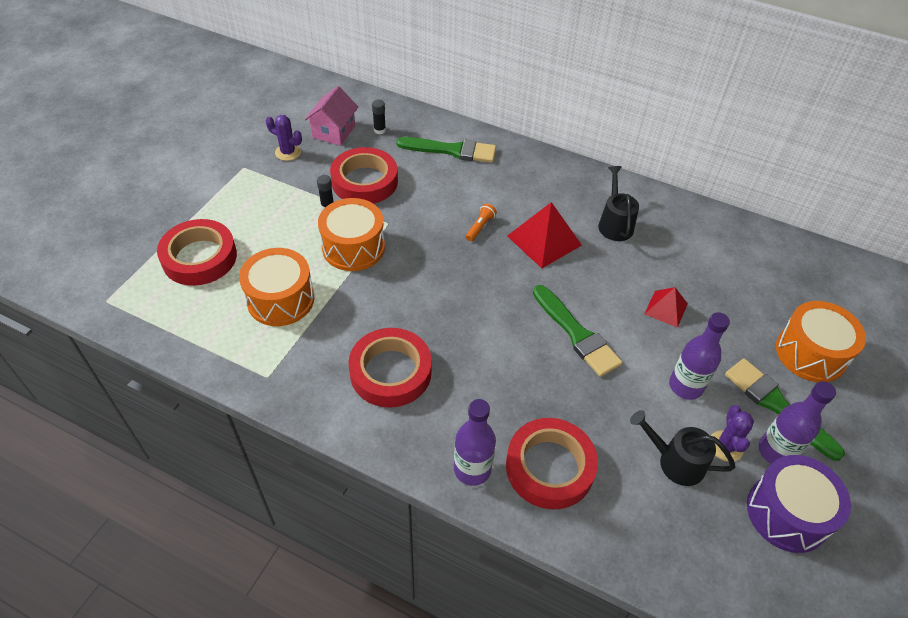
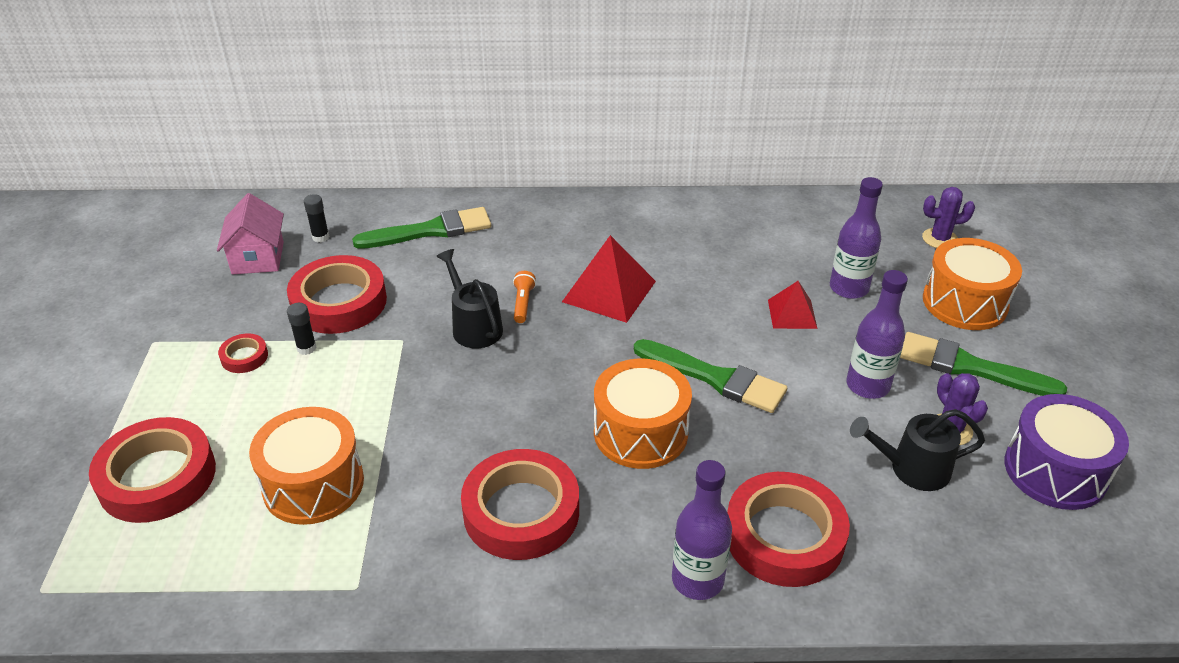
camera: 25 degrees left, 10 degrees down
purple cactus [266,115,302,161] -> purple cactus moved to [922,187,975,248]
orange drum [318,198,385,271] -> orange drum moved to [594,359,692,469]
black watering can [598,166,639,241] -> black watering can moved to [436,249,503,348]
purple bottle [759,381,836,464] -> purple bottle moved to [830,177,883,299]
none -> red tape [218,333,268,373]

